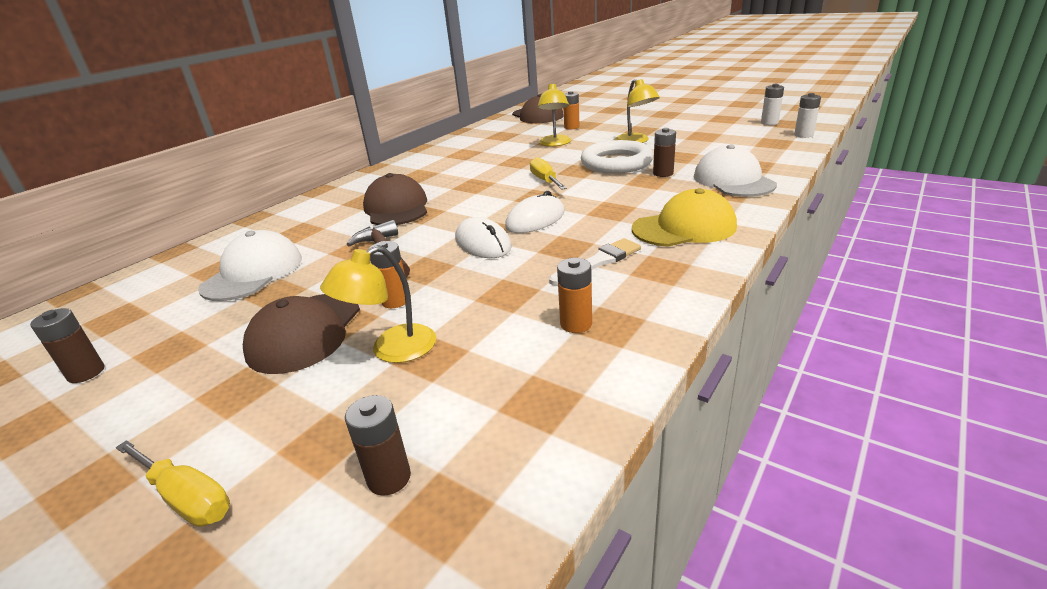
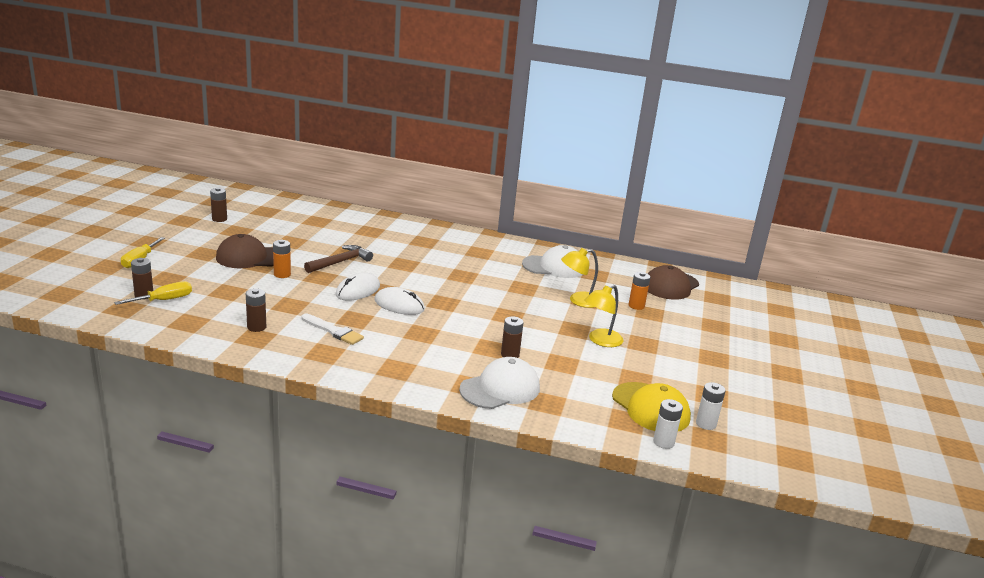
camera: 65 degrees right, 5 degrees down
white cap [198,230,302,301] -> white cap moved to [522,245,583,278]
yellow lamp [320,246,436,363] -> none
brown cap [363,173,427,225] -> none
yellow screwdriver [530,157,567,190] -> yellow screwdriver moved to [114,281,192,305]
orange battery [557,258,592,333] -> brown battery [246,289,266,332]
white ring [581,140,653,174] -> none
yellow cap [632,188,737,247] -> yellow cap moved to [612,382,691,431]

